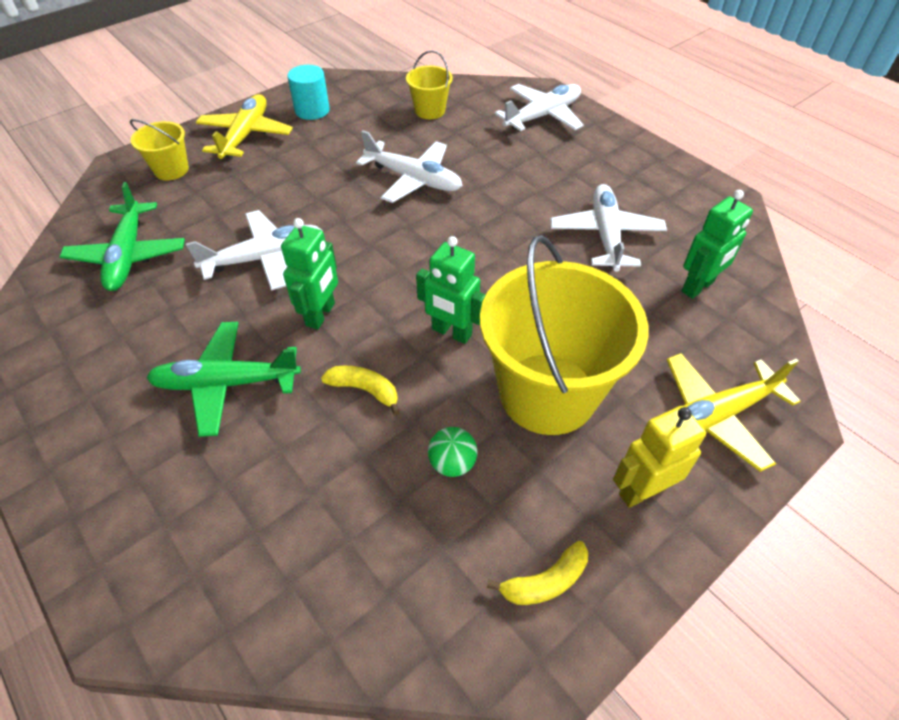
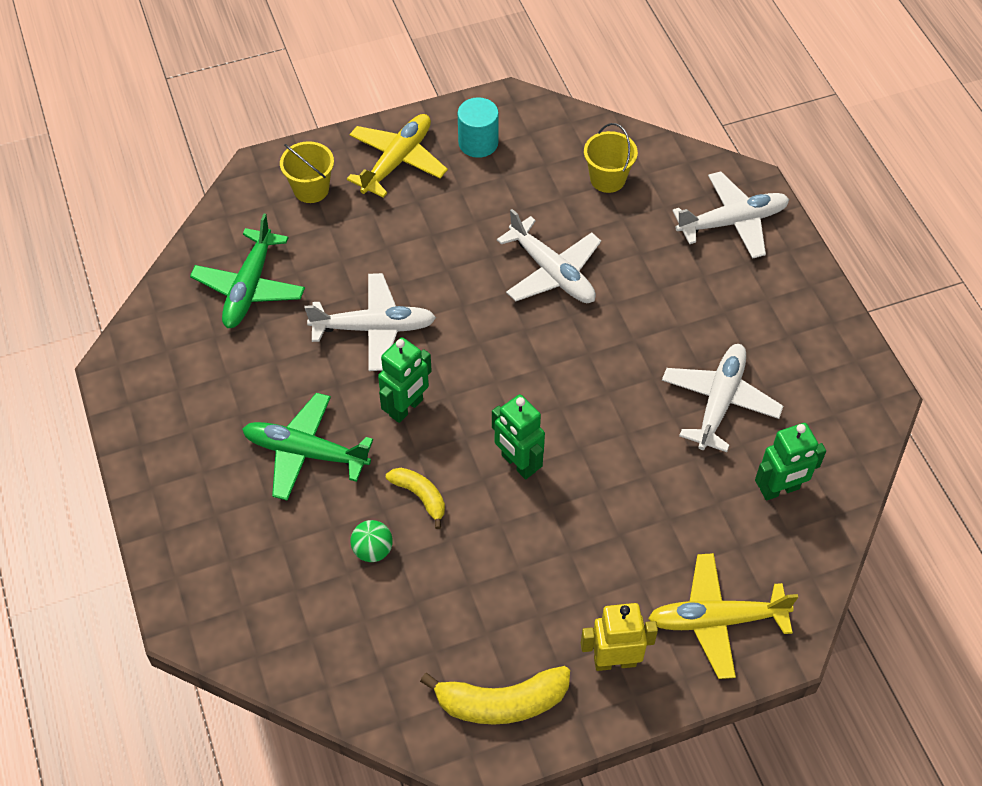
camera: 20 degrees right, 5 degrees up
green ball [428,427,478,477] -> green ball moved to [351,520,392,562]
yellow bucket [480,235,649,435] -> none
yellow banana [487,541,588,605] -> yellow banana [420,666,570,725], size x1.68

